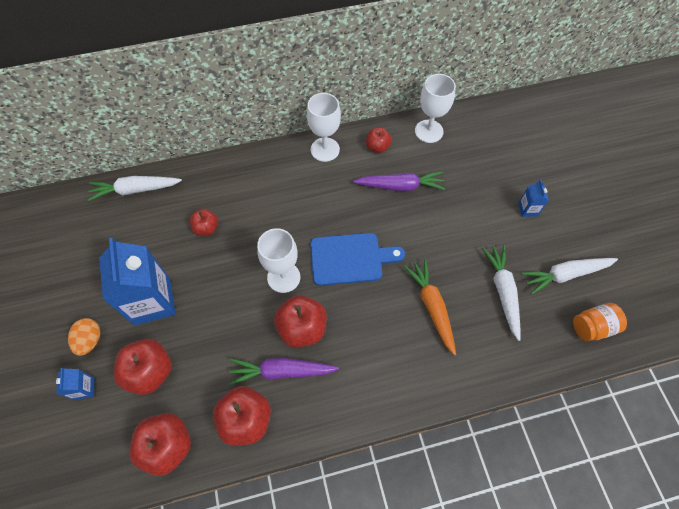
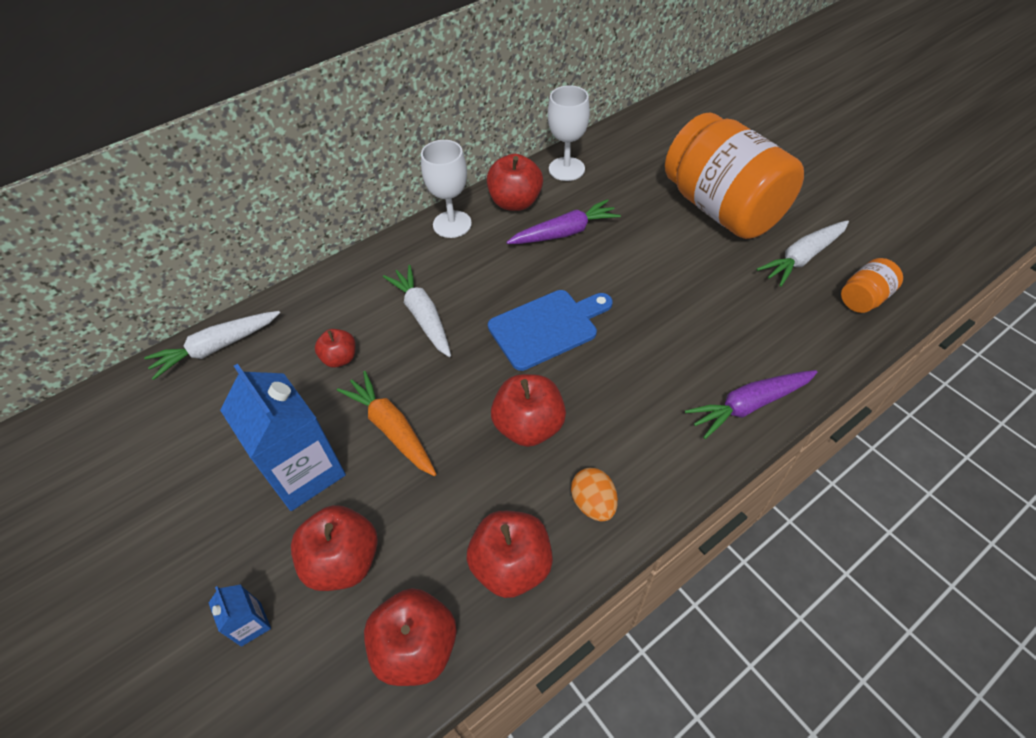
camera: 20 degrees left, 10 degrees down
orange egg [68,318,100,356] -> orange egg moved to [571,468,618,521]
purple carrot [229,358,339,385] -> purple carrot moved to [685,370,818,439]
white goblet [257,228,300,293] -> none
red apple [366,128,392,153] -> red apple [487,154,543,211], size x1.68
orange carrot [404,259,456,356] -> orange carrot moved to [337,371,436,476]
white carrot [482,245,520,341] -> white carrot moved to [383,265,451,357]
blue carton [518,180,549,217] -> orange jar [665,113,804,239]

